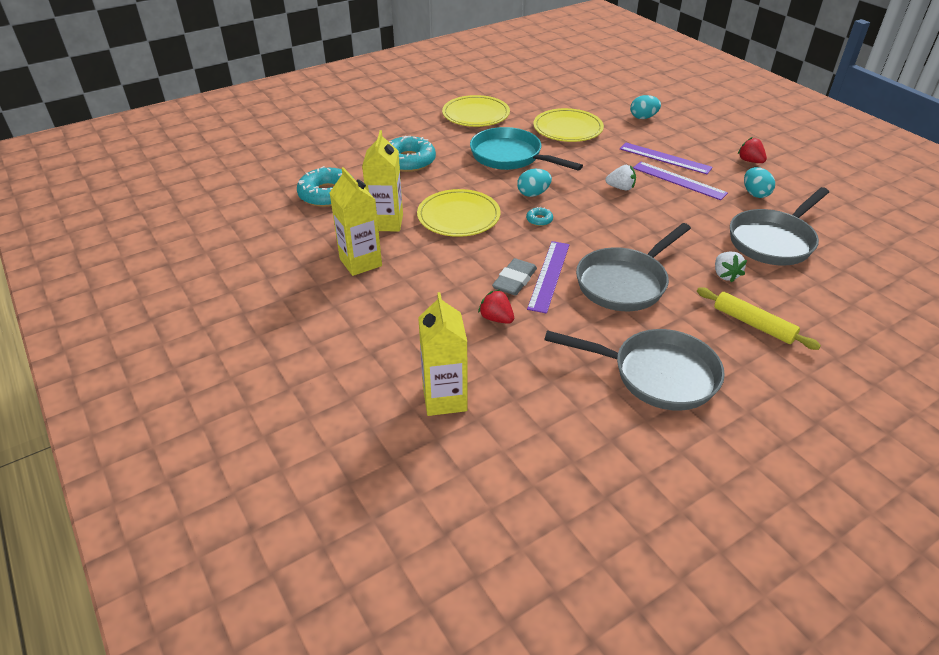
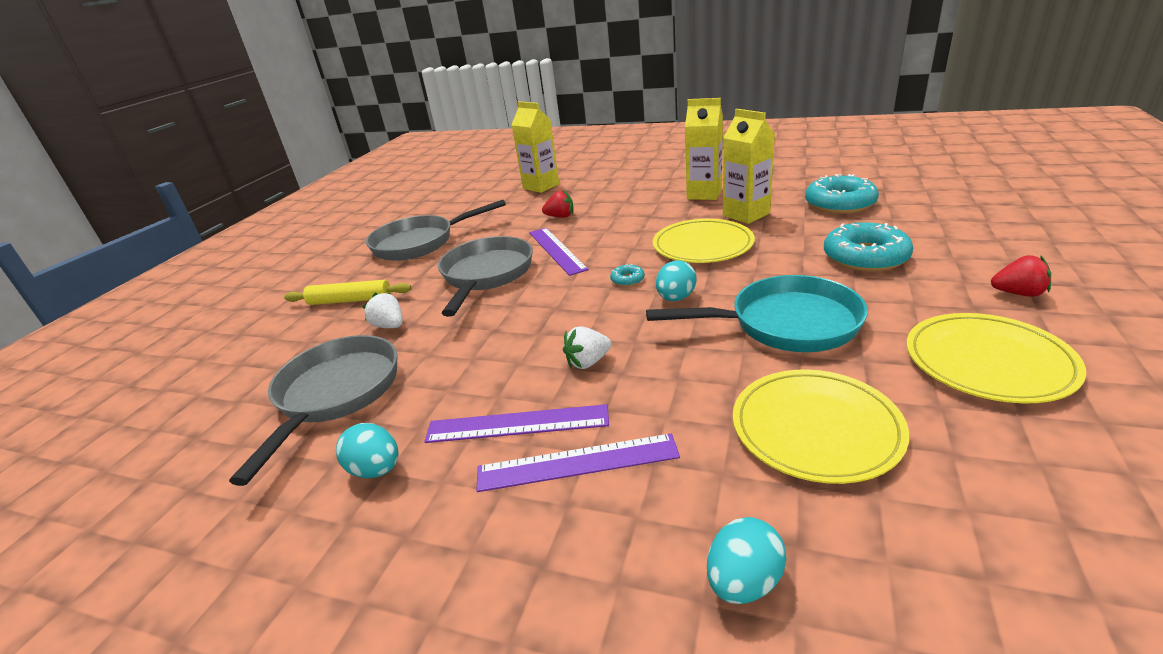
camera: 145 degrees right, 10 degrees down
grey eraser [492,258,537,296] -> none
red strawberry [738,137,767,163] -> red strawberry moved to [991,255,1051,297]

